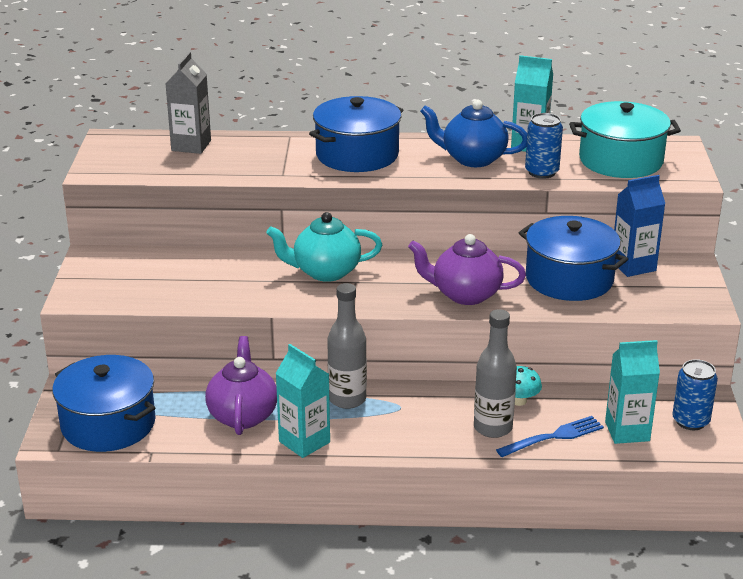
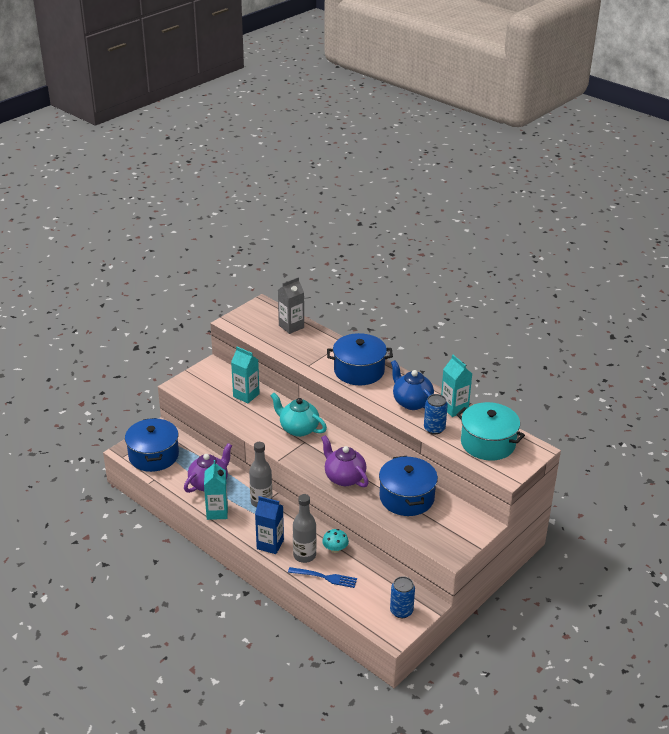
camera: 40 degrees right, 5 degrees up
turquoise carton [605,340,660,444] -> turquoise carton moved to [231,347,260,403]
blue carton [614,175,665,277] -> blue carton moved to [255,496,284,554]

